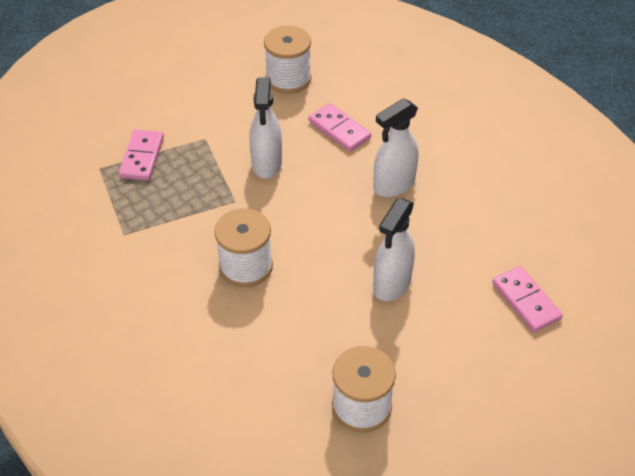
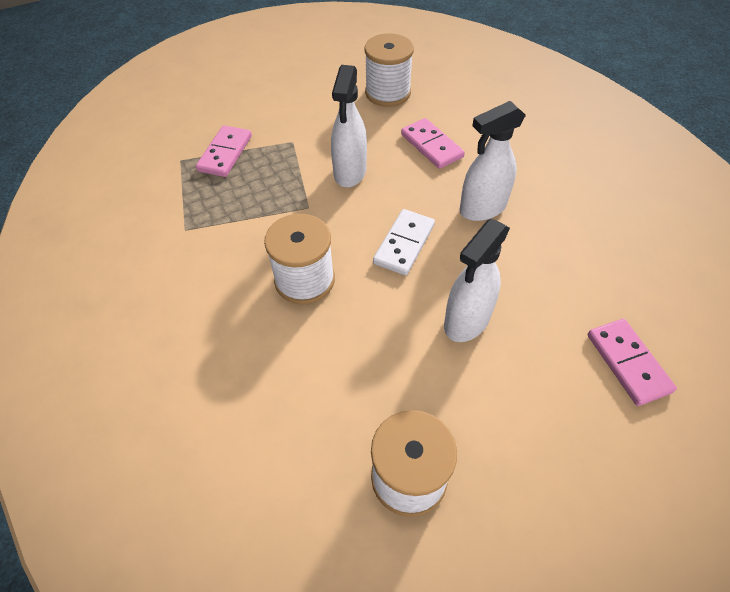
camera: 10 degrees right, 5 degrees up
none -> white domino [373,209,435,275]

